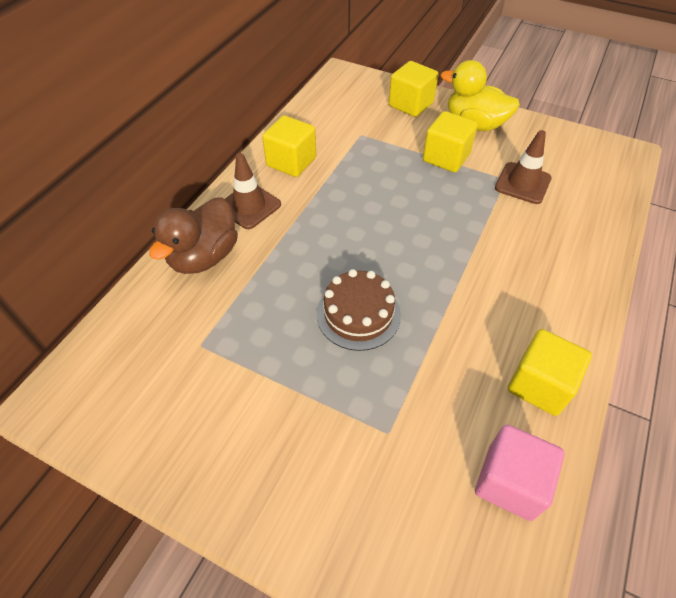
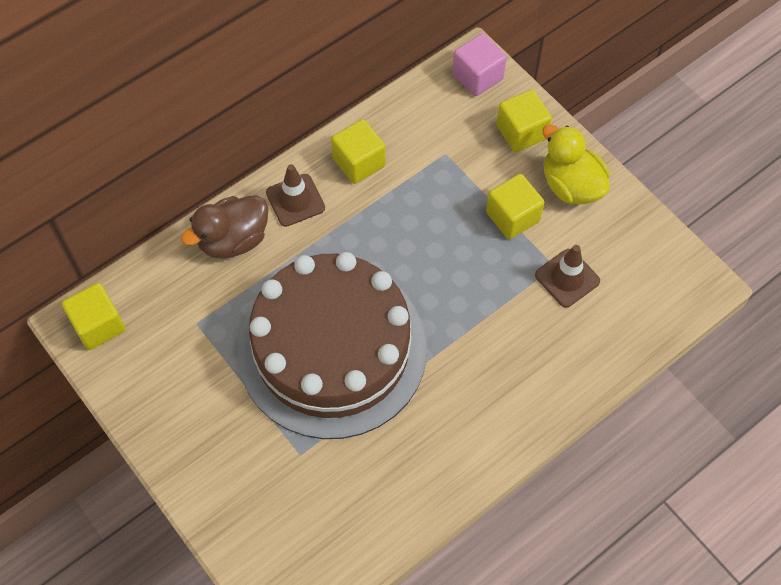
camera: 25 degrees right, 10 degrees up
brown cake [316,269,401,351] -> brown cake [238,252,427,439], size x2.50
pink cube [475,424,564,521] -> pink cube moved to [452,33,507,96]
yellow cube [508,329,592,416] -> yellow cube moved to [62,283,125,350]

